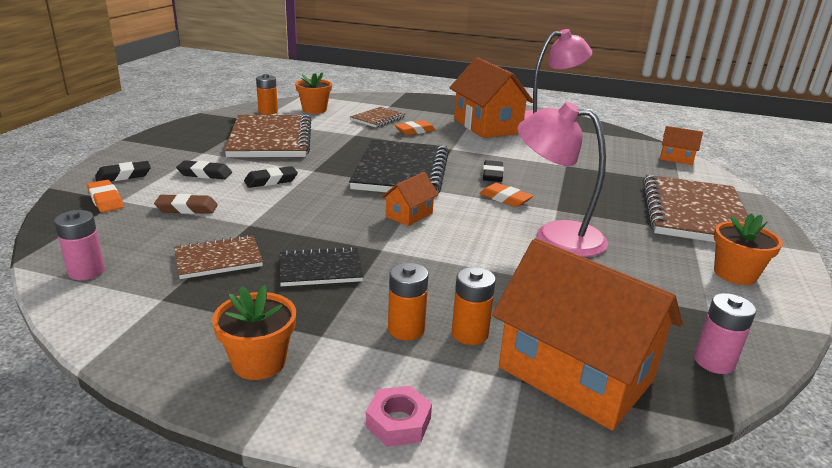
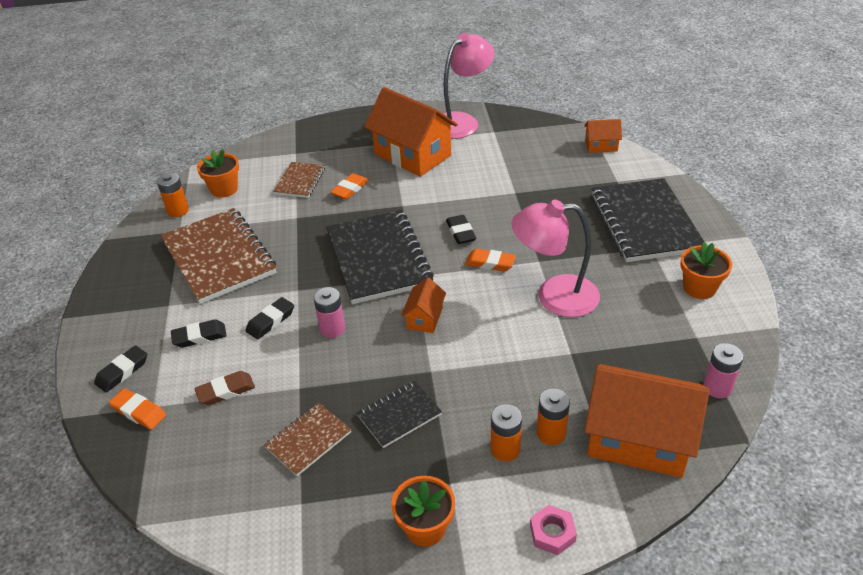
camera: 20 degrees left, 15 degrees up
pink battery [54,210,105,280] -> pink battery moved to [314,287,345,338]
brown notebook [643,175,748,242] -> black notebook [591,178,704,262]

